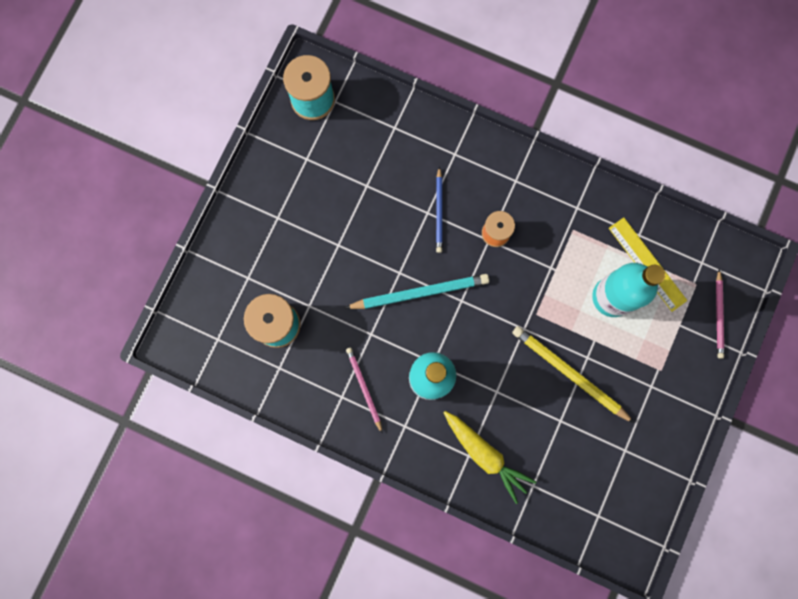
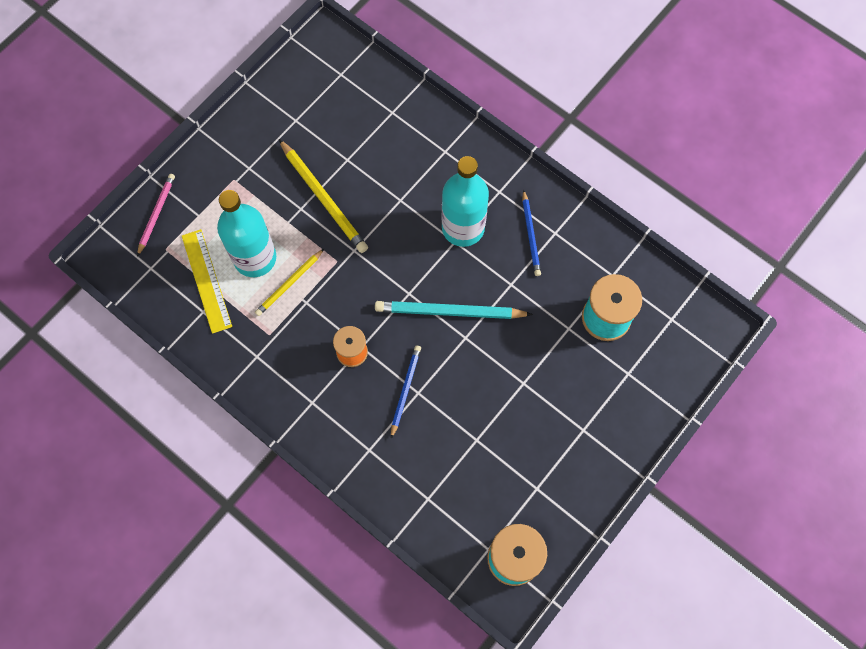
camera: 165 degrees left, 10 degrees down
pink pencil [346,348,382,433] -> blue pencil [522,189,541,276]
yellow carrot [444,411,536,504] -> none
none -> yellow pencil [255,249,324,316]

